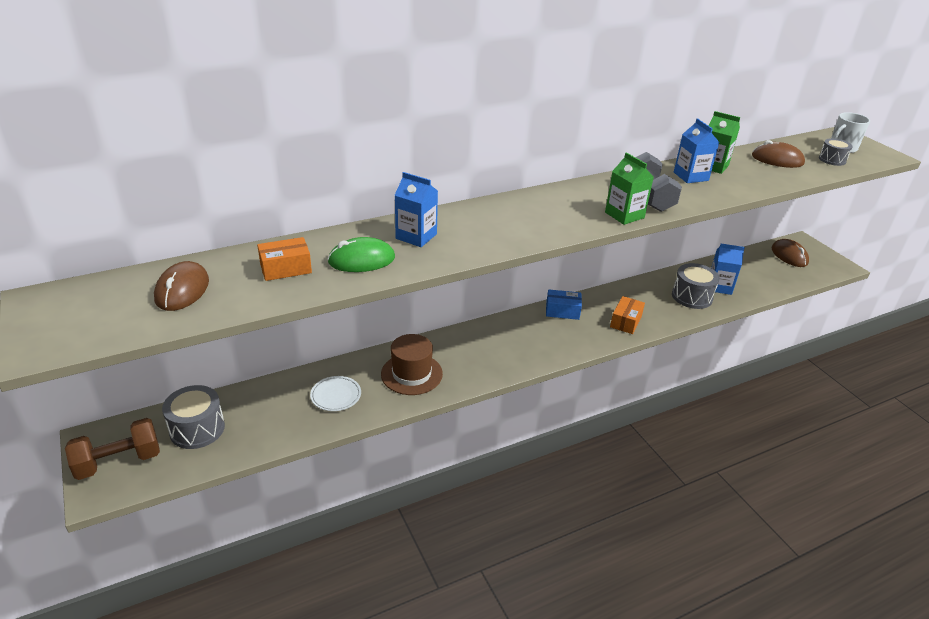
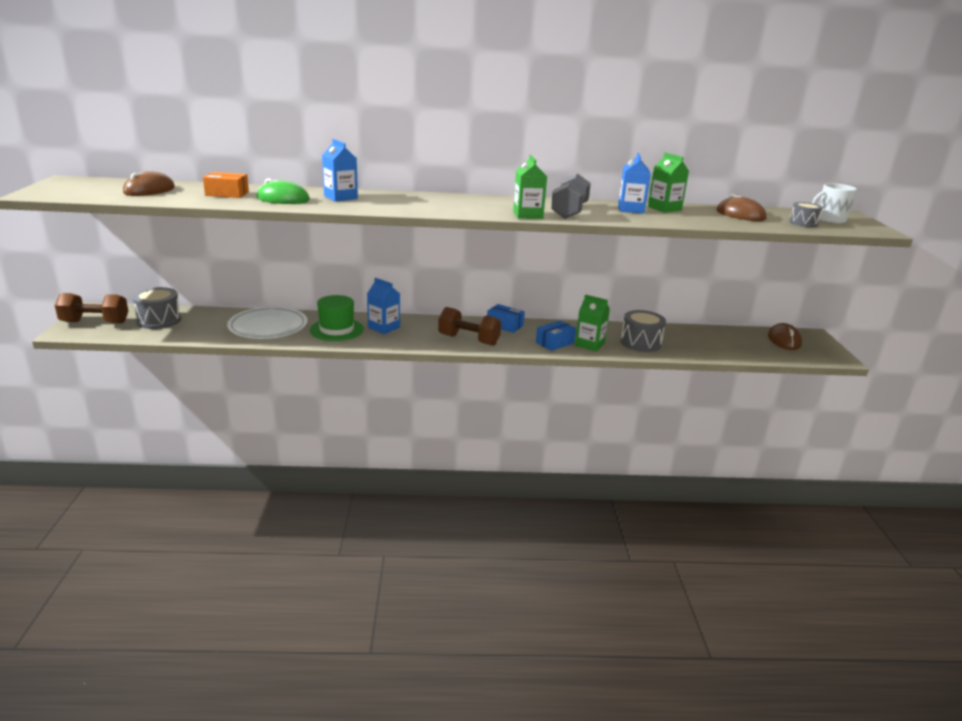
camera: 25 degrees right, 10 degrees down
white plate [310,376,361,411] -> white plate [227,307,307,339], size x1.84
brown hat [381,334,443,395] -> green hat [310,295,364,341]
orange box [610,296,645,334] -> blue box [536,321,576,351]
blue carton [711,244,745,295] -> blue carton moved to [367,278,400,334]
none -> brown dumbbell [438,307,501,346]
none -> green carton [575,295,610,352]

